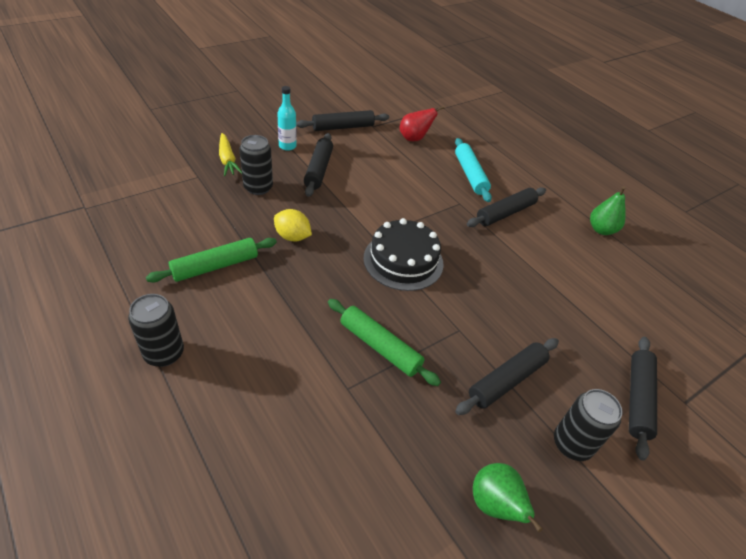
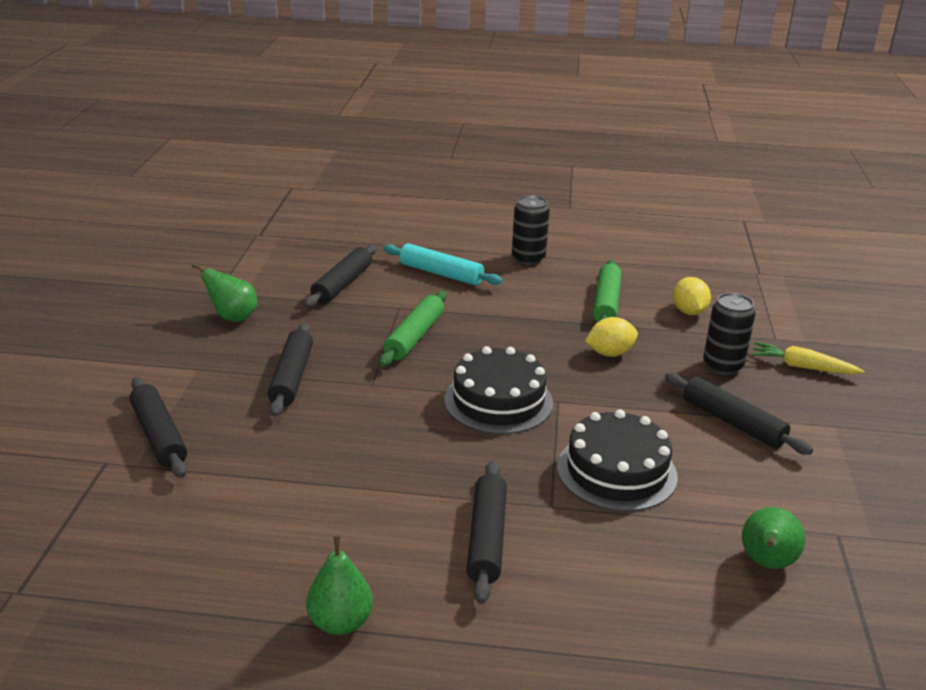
camera: 135 degrees right, 15 degrees down
turquoise bottle [277,86,297,151] -> none
black rolling pin [296,110,389,131] -> black rolling pin moved to [304,245,377,308]
green rolling pin [328,299,441,386] -> green rolling pin turned 60 degrees counterclockwise [379,291,447,367]
red pear [399,106,445,141] -> green pear [742,507,805,569]
turquoise rolling pin [455,138,492,202] -> turquoise rolling pin moved to [383,243,503,285]
black can [554,389,622,461] -> none
none -> black cake [557,409,678,511]
none -> yellow lemon [673,277,711,315]

